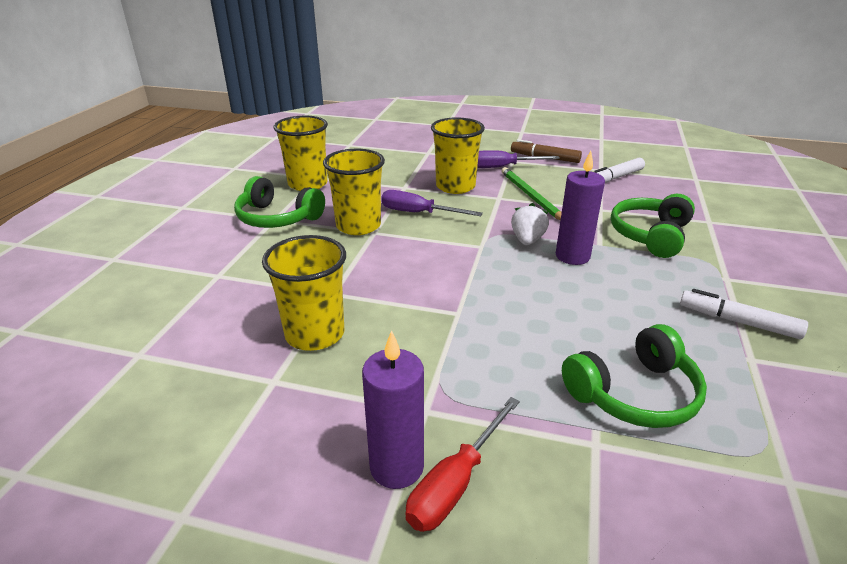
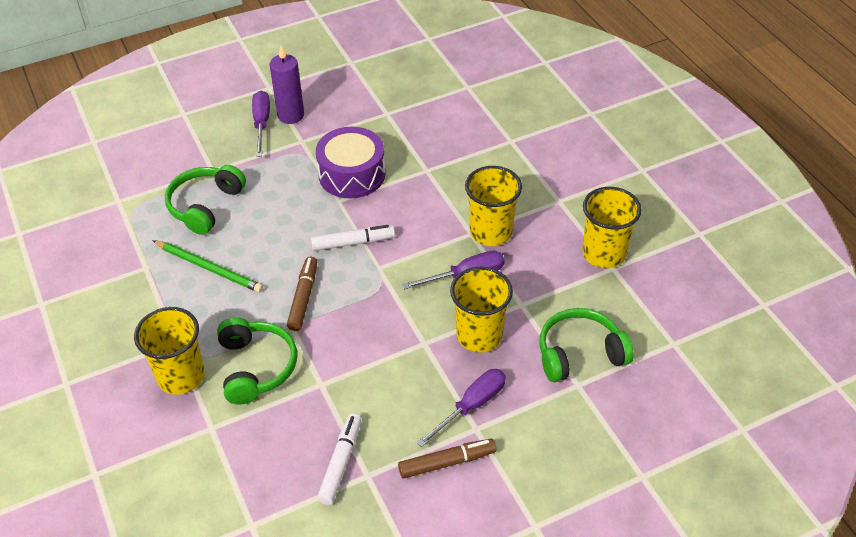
camera: 140 degrees right, 15 degrees up
green headphones [234,176,325,228] -> green headphones moved to [539,308,634,382]
yellow cup [262,235,346,351] -> yellow cup moved to [134,307,205,395]
red screwdriver [405,397,520,532] -> purple screwdriver [252,91,270,157]
green pencil [501,167,562,220] -> green pencil moved to [152,240,263,293]
white strawberry [511,203,549,245] -> none
purple candle [556,151,605,265] -> brown marker [287,257,318,331]
white marker [680,289,808,339] -> white marker moved to [311,225,395,251]
none -> purple drum [316,126,385,199]

